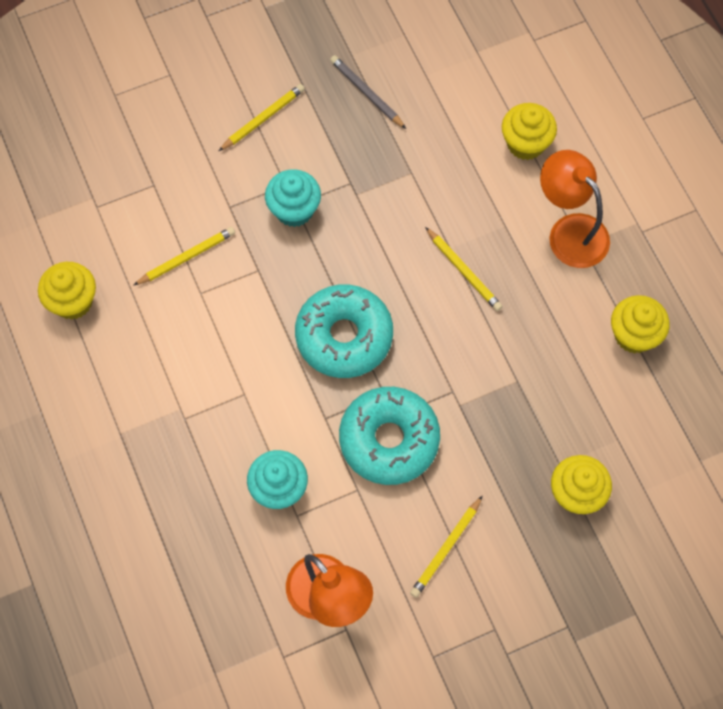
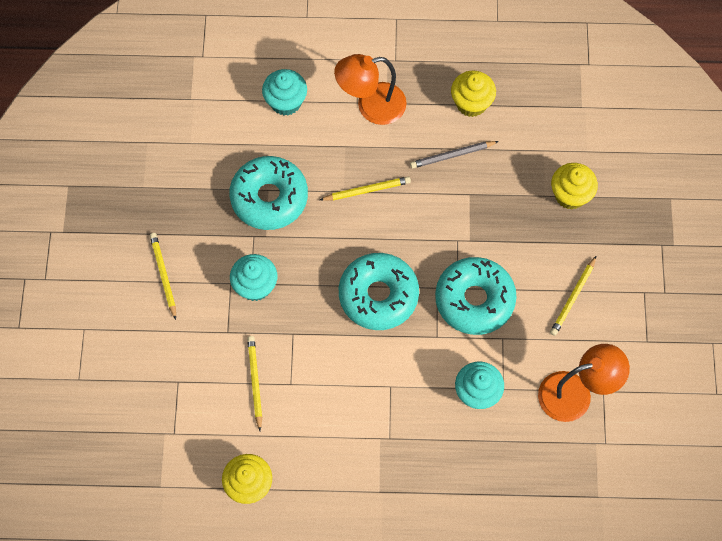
camera: 65 degrees left, 0 degrees up
grey pencil [330,55,406,129] -> grey pencil moved to [410,141,499,169]
yellow pencil [410,496,483,598] -> yellow pencil turned 60 degrees clockwise [550,256,596,336]
yellow cupcake [502,103,557,160] -> turquoise cupcake [262,69,307,116]
none -> turquoise donut [229,156,308,230]

